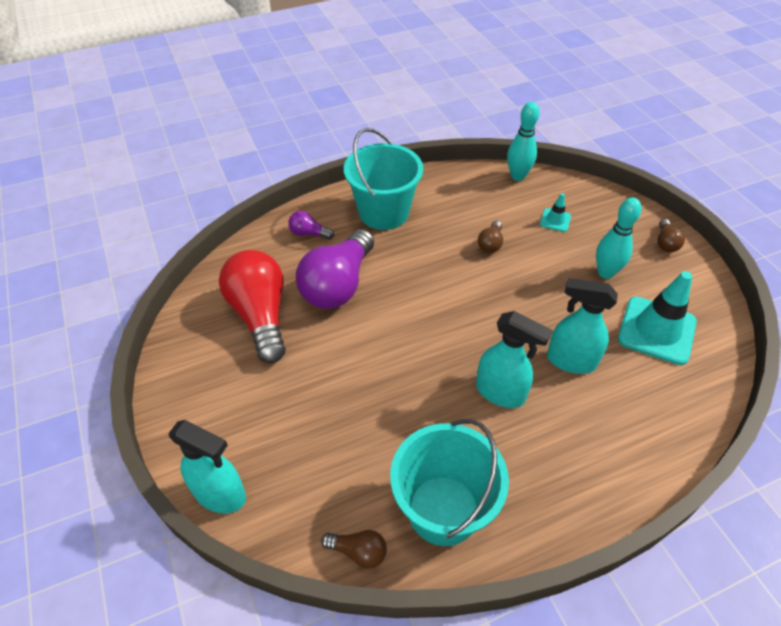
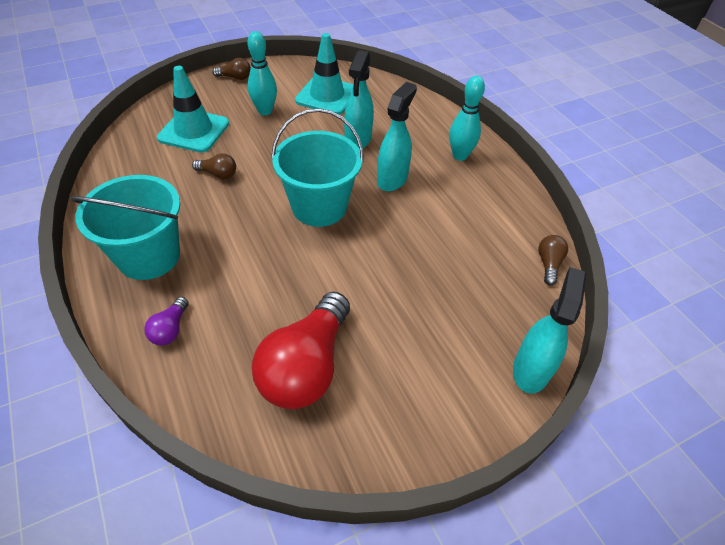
camera: 95 degrees left, 0 degrees up
red light bulb [219,250,286,363] -> red light bulb turned 45 degrees counterclockwise [252,292,350,409]
purple light bulb [296,229,374,309] -> none
turquoise bucket [390,419,509,546] -> turquoise bucket moved to [271,108,364,227]
turquoise bowling pin [507,102,540,181] -> turquoise bowling pin moved to [449,76,485,161]
turquoise traffic cone [540,193,571,232] -> turquoise traffic cone [157,66,229,152], size x2.11

